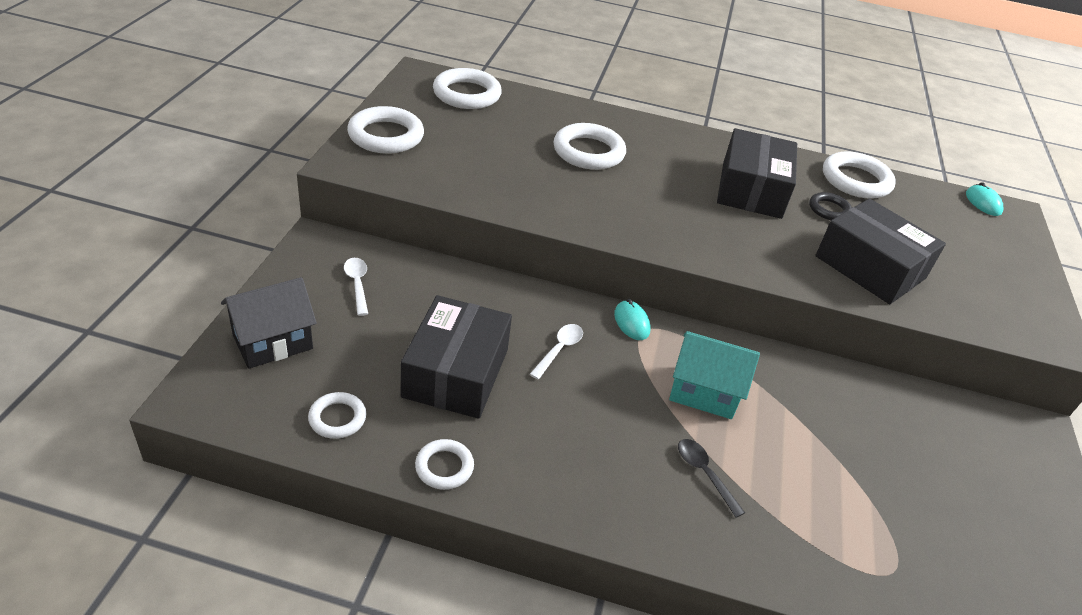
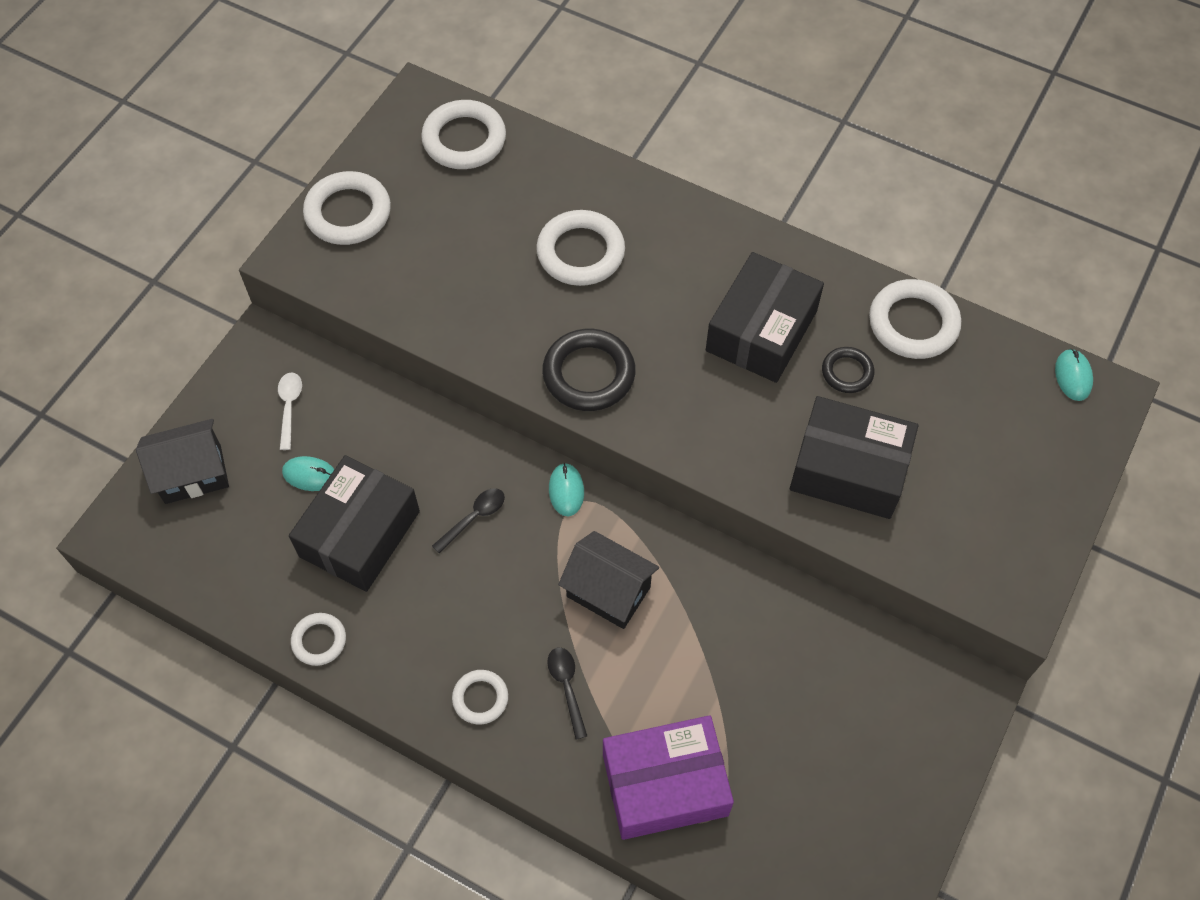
camera: 20 degrees right, 20 degrees up
white ring [308,392,366,439] -> white ring moved to [452,670,508,724]
white spoon [530,324,583,380] -> black spoon [432,488,505,553]
turquoise house [669,331,760,419] -> black house [558,531,659,629]
black box [816,199,946,304] -> black box turned 45 degrees counterclockwise [790,396,918,519]
none -> turquoise mouse [282,456,335,491]
none -> black ring [542,329,636,411]
none -> purple box [603,715,734,840]

